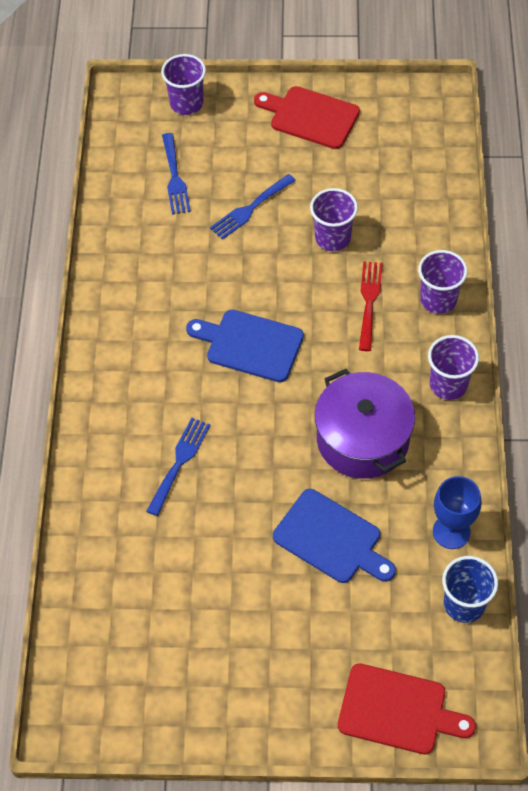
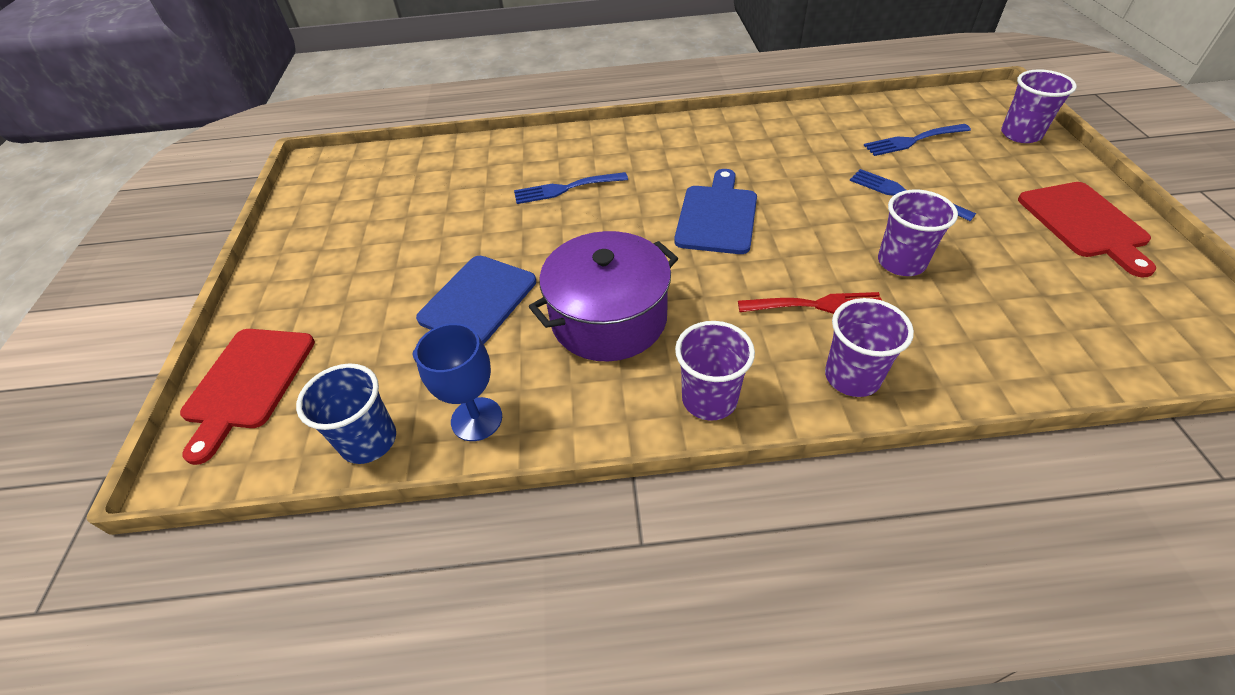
camera: 85 degrees right, 10 degrees down
blue fork [146,418,210,516] -> blue fork turned 150 degrees clockwise [514,172,628,204]
red cutting board [254,86,360,149] -> red cutting board turned 150 degrees clockwise [1018,182,1156,277]

